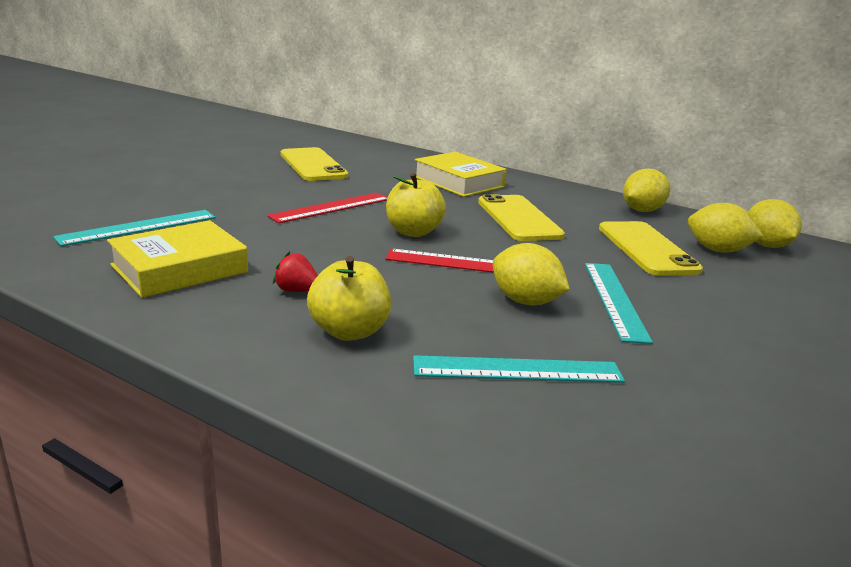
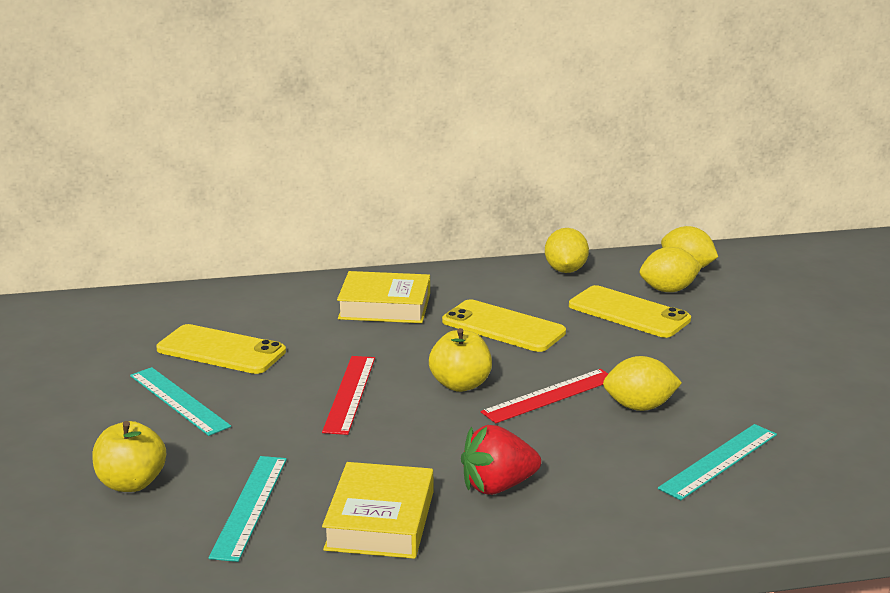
camera: 40 degrees left, 0 degrees up
red strawberry [273,251,318,292] -> red strawberry [461,425,541,495], size x1.76
yellow apple [307,256,391,341] -> yellow apple moved to [92,421,166,492]
turquoise ruler [585,263,653,344] -> turquoise ruler moved to [130,367,231,436]

